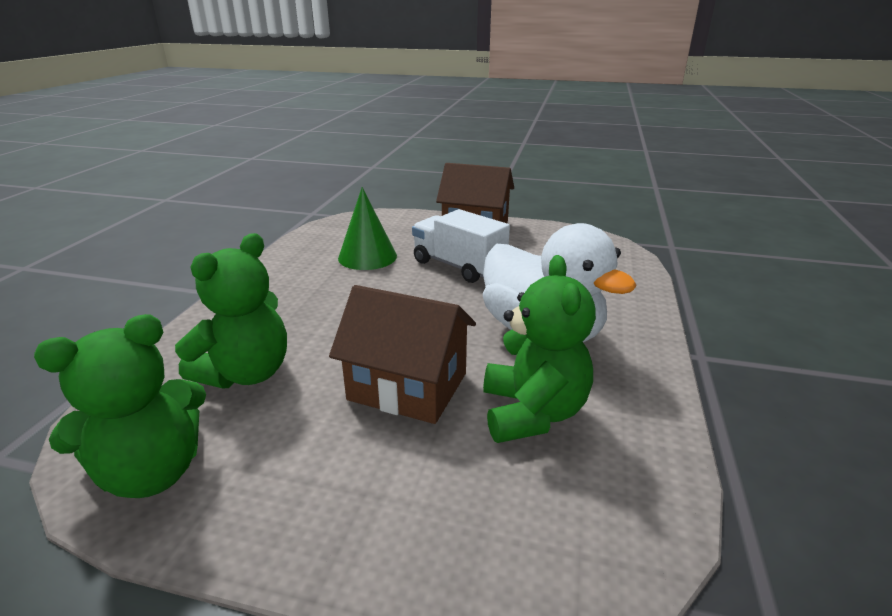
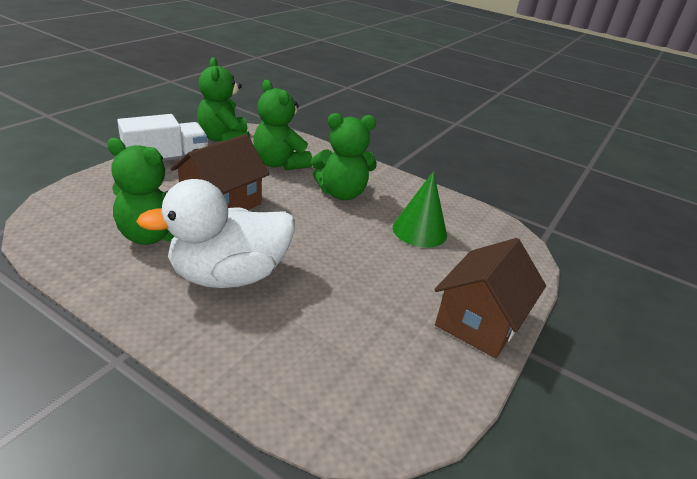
camera: 105 degrees right, 5 degrees up
white truck [412,209,510,283] -> white truck moved to [117,114,207,161]
none -> green teddy bear [311,113,377,200]

